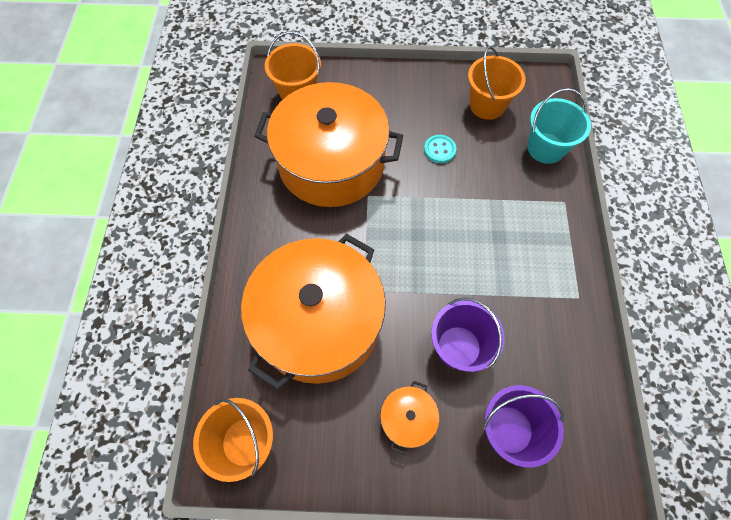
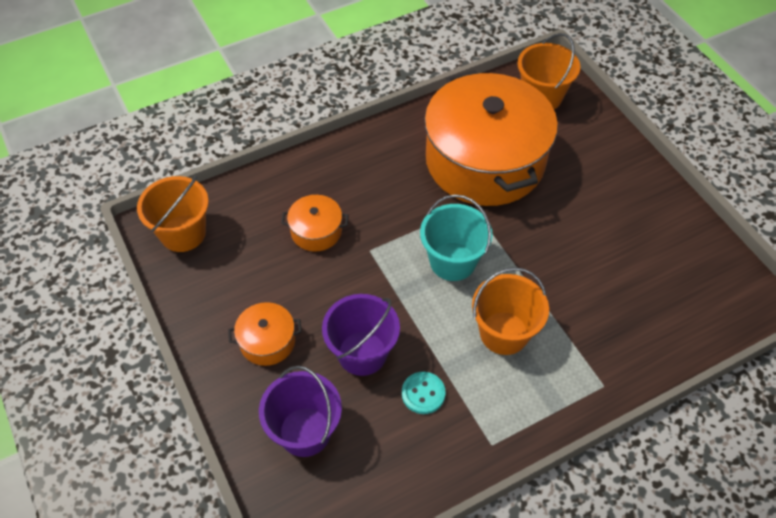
camera: 60 degrees right, 10 degrees down
orange pot [241,234,386,390] -> orange pot [281,195,349,252], size x0.40
turquoise button [424,135,456,163] -> turquoise button moved to [402,372,446,414]
orange bucket [468,46,526,120] -> orange bucket moved to [472,267,549,355]
turquoise bucket [527,88,591,164] -> turquoise bucket moved to [420,194,493,281]

